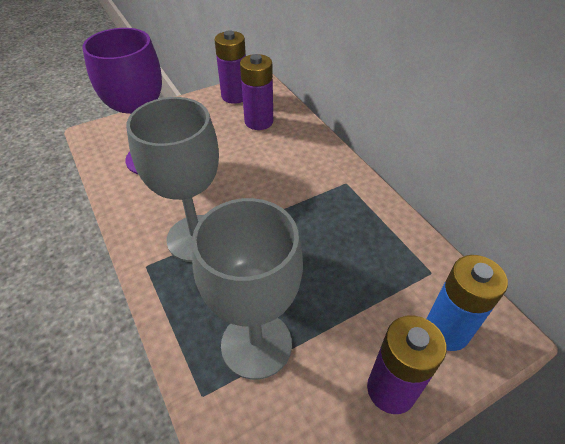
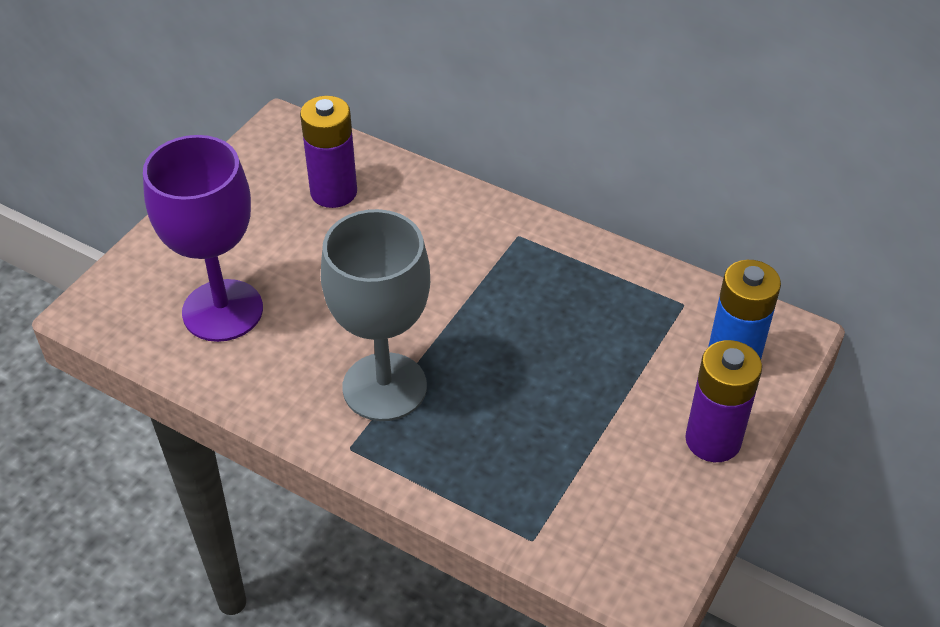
camera: 30 degrees left, 0 degrees up
grey goblet [192,198,303,380] -> none
purple battery [215,30,246,104] -> none

